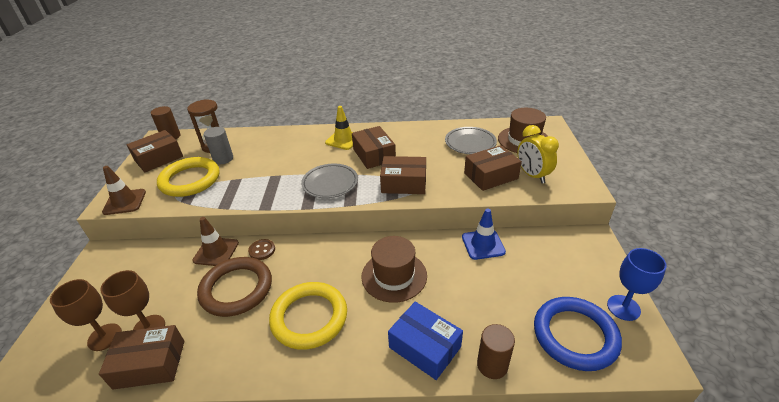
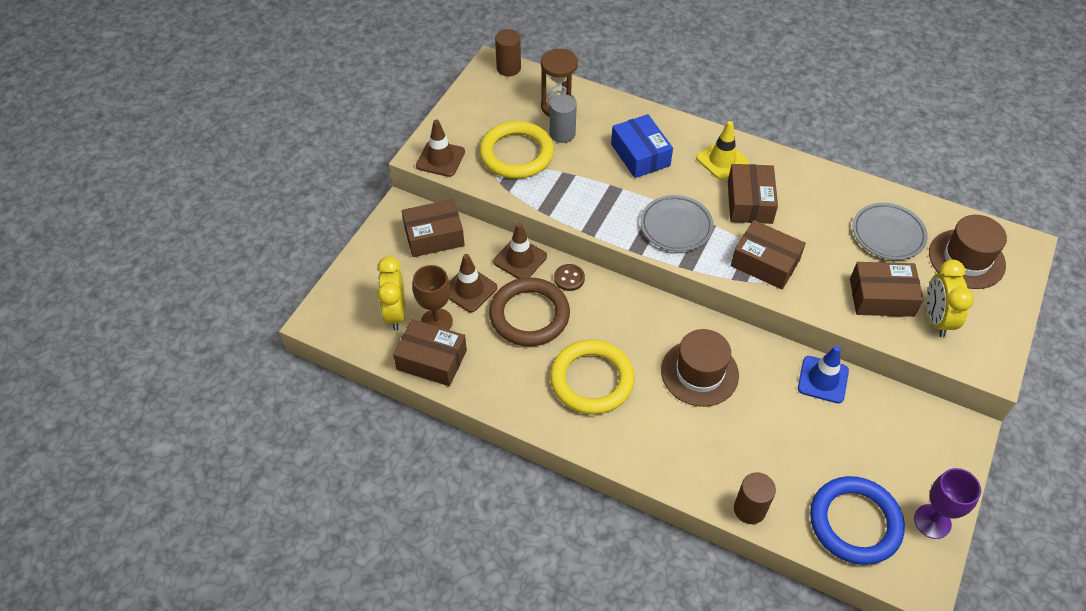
camera: 25 degrees right, 15 degrees up
brown goblet [50,279,122,351] -> yellow clock [377,256,405,331]
brown box [127,130,183,172] -> brown box moved to [402,199,465,257]
blue box [388,302,463,380] -> blue box moved to [611,114,673,178]
blue goblet [607,248,667,321] -> purple goblet [914,468,981,539]
none -> brown traffic cone [449,254,497,313]

